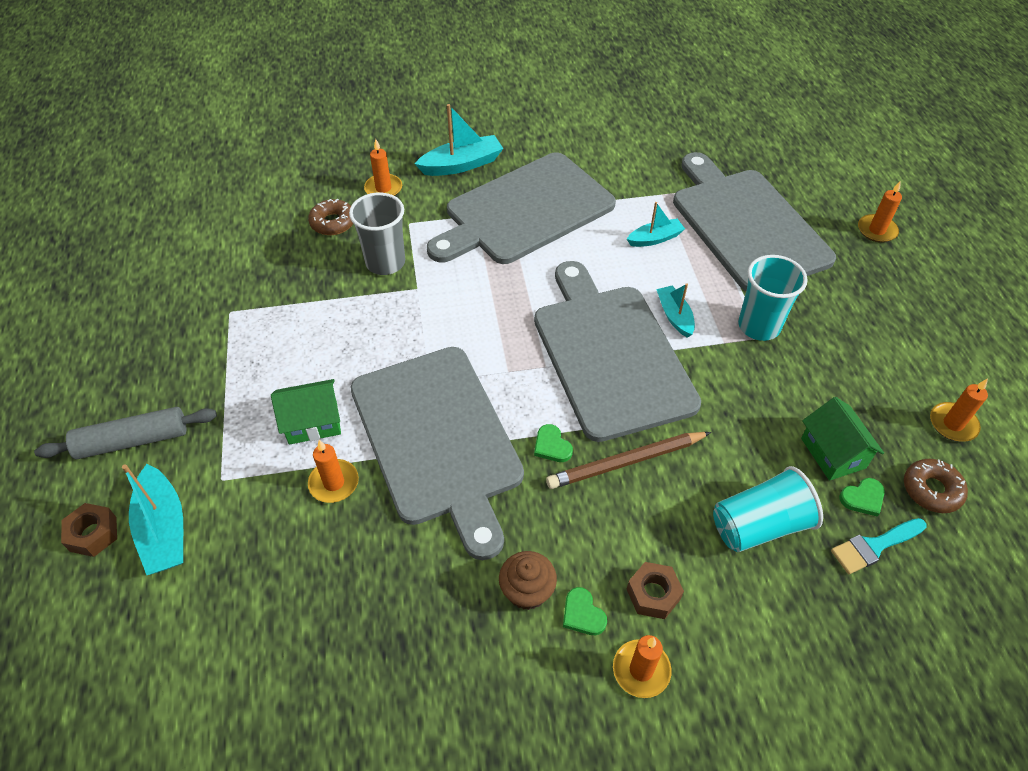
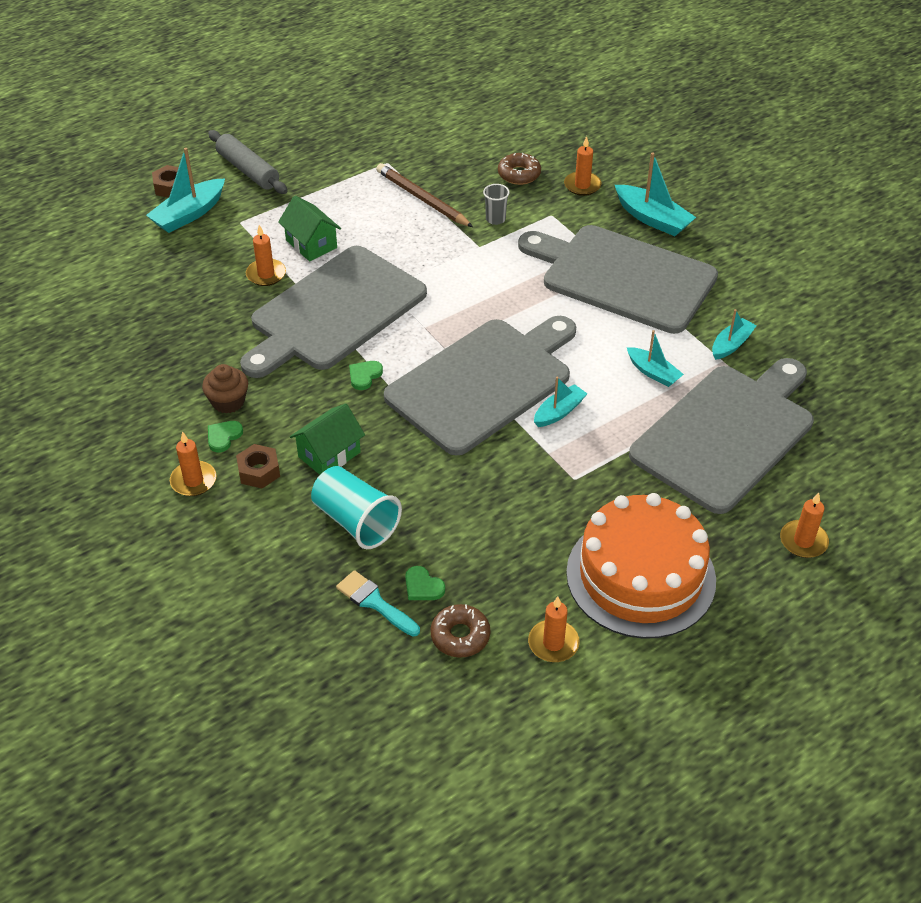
camera: 65 degrees right, 5 degrees down
grey cup [349,193,405,275] -> grey cup [483,184,510,225], size x0.54
brown pencil [546,432,711,489] -> brown pencil moved to [376,163,473,227]
turquoise cup [738,255,808,341] -> none
green house [801,397,884,481] -> green house moved to [290,404,365,475]
none -> orange cake [566,493,716,639]
none -> turquoise boat [712,309,757,360]

